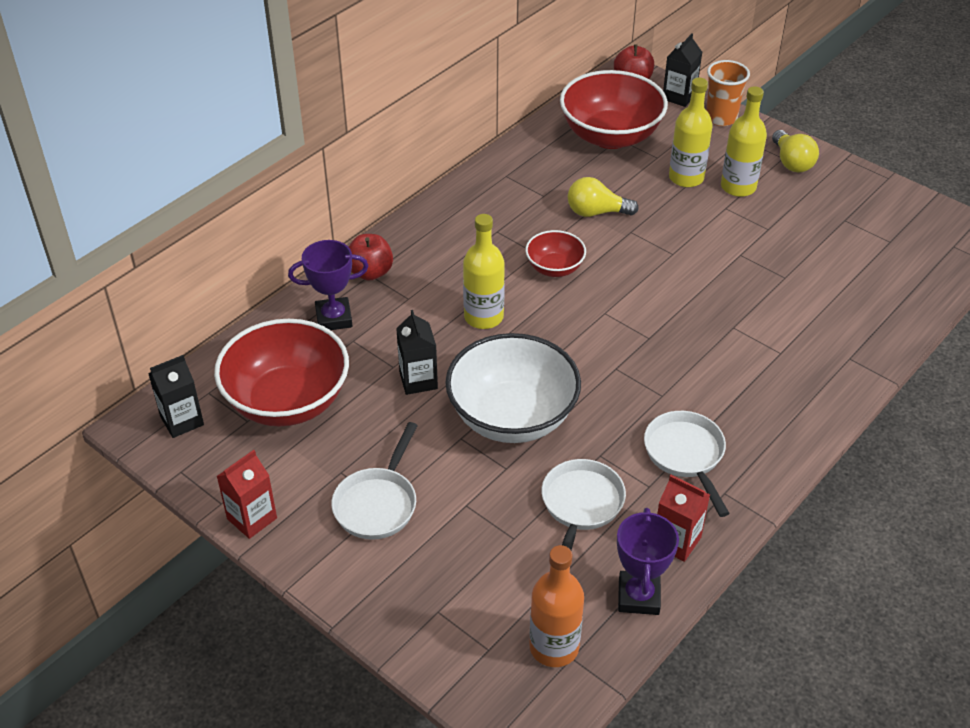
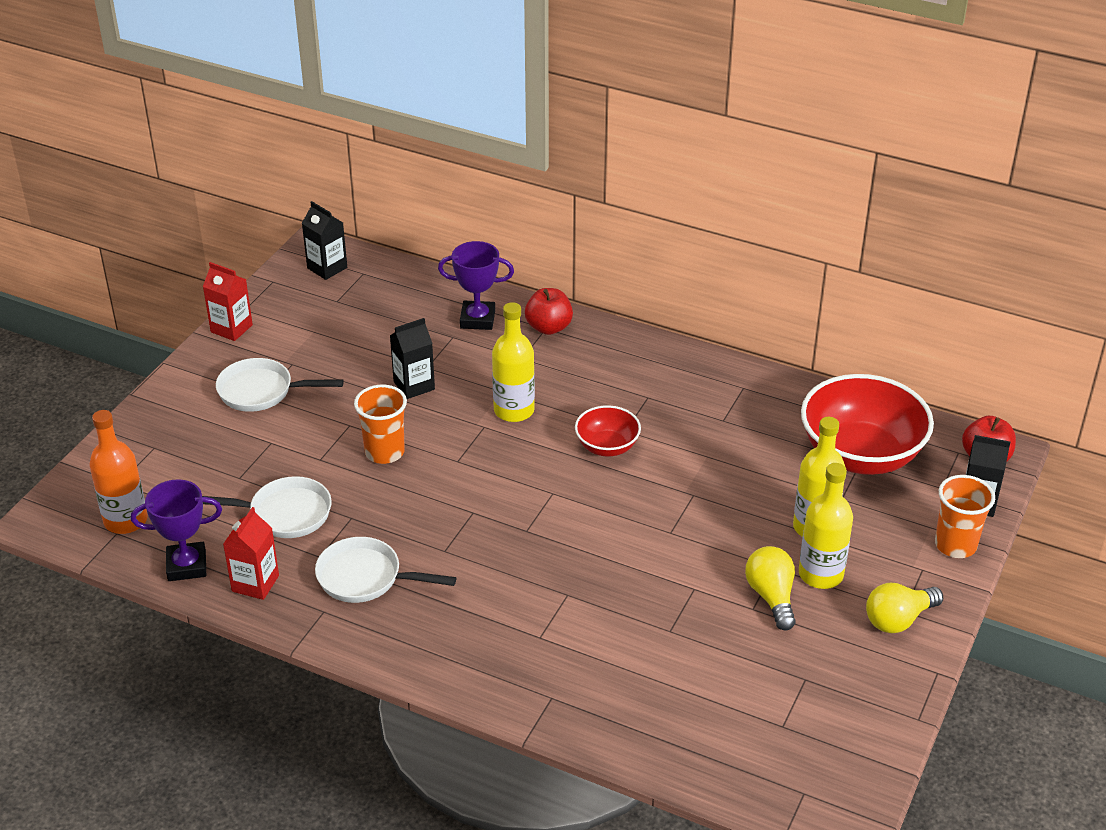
camera: 75 degrees right, 5 degrees down
red bowl [214,319,349,427] -> none
purple trophy [288,240,369,330] -> purple trophy turned 60 degrees counterclockwise [438,241,514,330]
white bowl [445,333,581,443] -> orange cup [354,385,407,464]
yellow light bulb [568,177,639,217] -> yellow light bulb moved to [745,546,796,631]
white pan [644,411,730,517] -> white pan turned 135 degrees counterclockwise [315,537,456,603]

